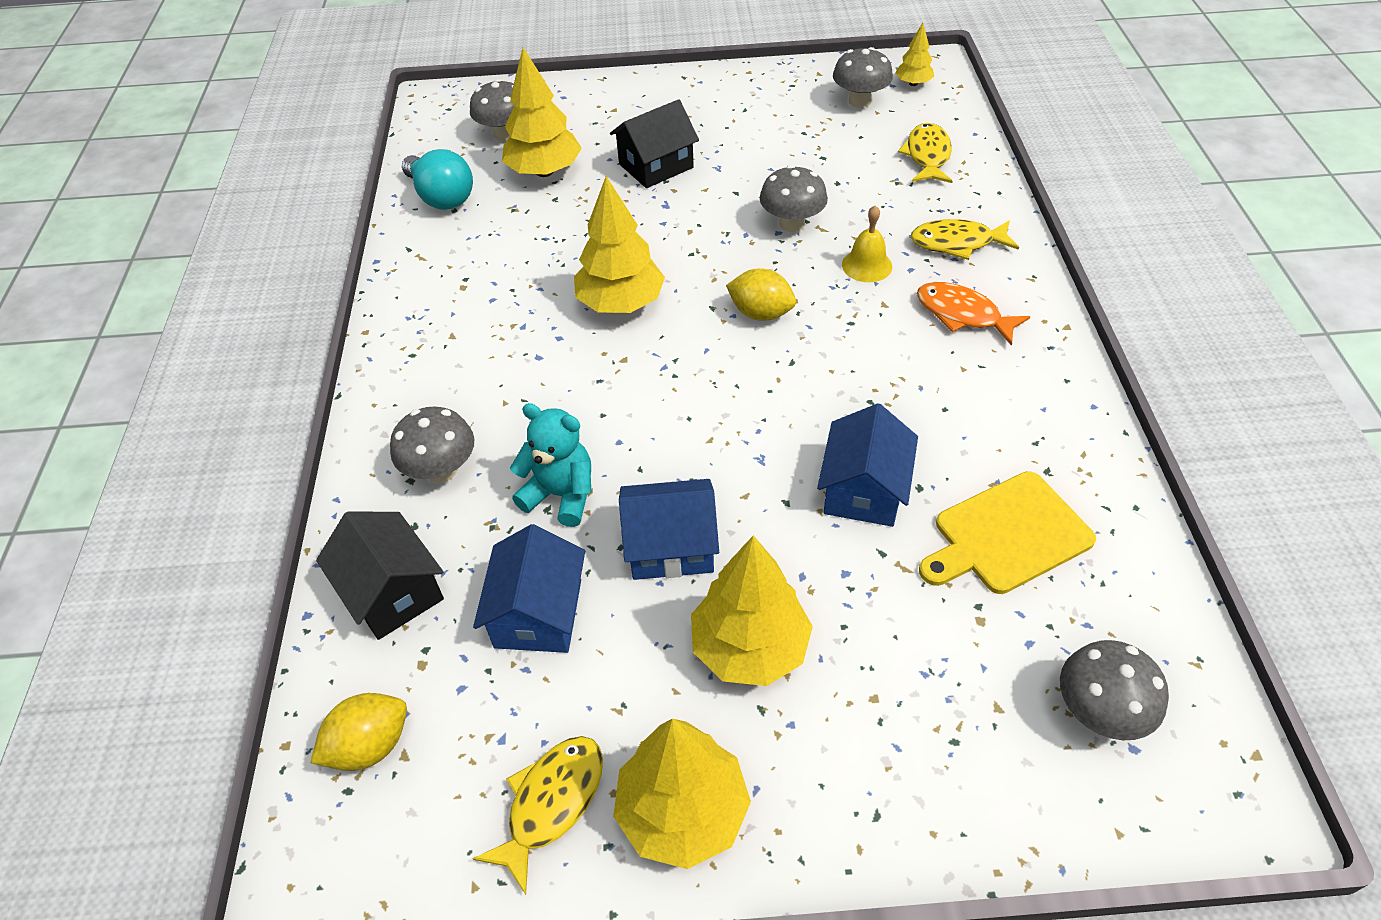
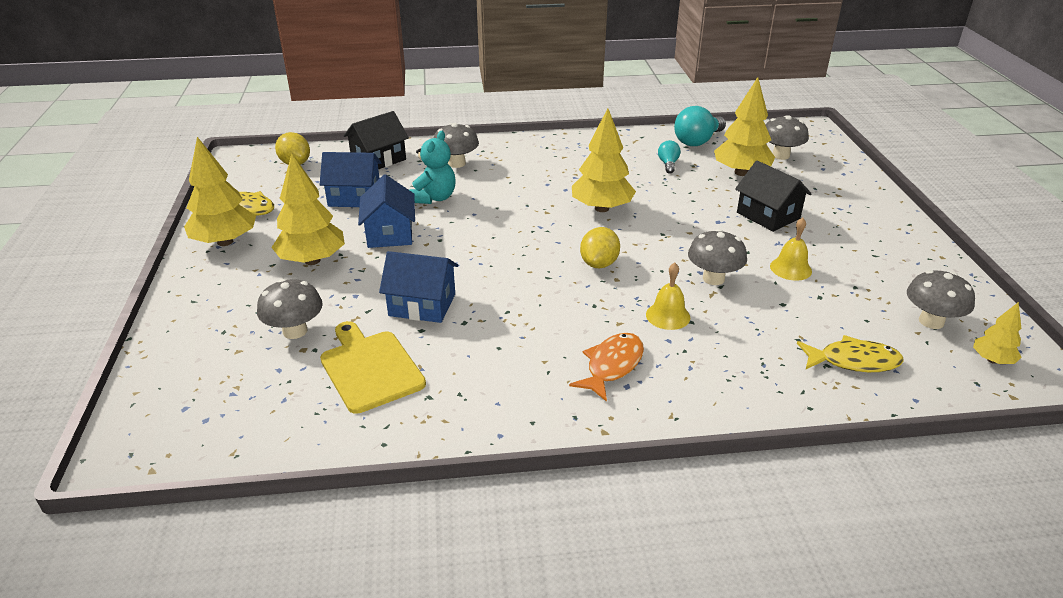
camera: 85 degrees right, 15 degrees down
yellow fish [911,219,1019,260] -> none
grey mushroom [1060,640,1169,740] -> grey mushroom moved to [257,279,323,339]
none -> turquoise light bulb [658,140,681,174]
none -> yellow bell [770,217,812,281]

